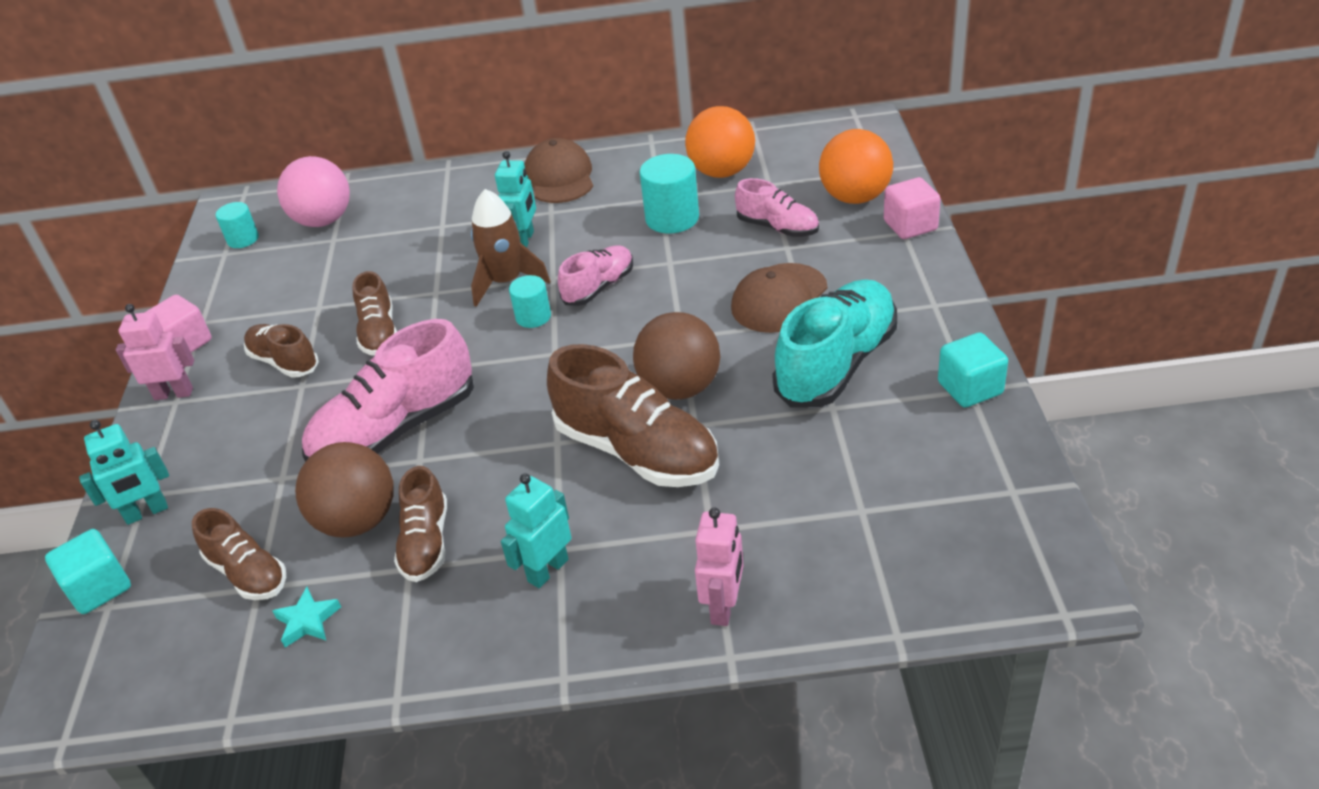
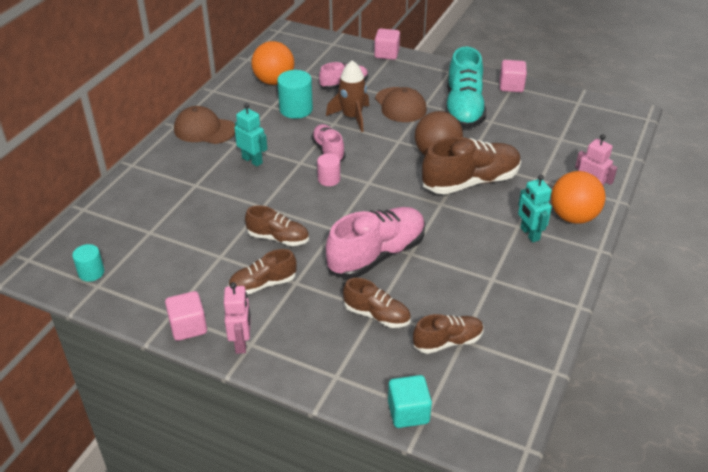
camera: 65 degrees left, 0 degrees up
turquoise robot [79,420,169,525] -> none
pink robot [116,304,194,400] -> pink robot turned 150 degrees clockwise [224,282,251,354]
turquoise star [272,587,341,648] -> none
pink ball [277,156,350,227] -> none
brown ball [295,442,394,537] -> none
pink shoe [302,319,474,462] -> pink shoe turned 120 degrees counterclockwise [326,207,425,279]
brown shoe [394,466,447,582] -> brown shoe moved to [343,278,411,328]
brown rocket [471,189,551,307] -> brown rocket moved to [326,60,369,132]
turquoise cylinder [509,275,551,328] -> pink cylinder [317,153,340,186]
turquoise shoe [772,279,897,408] -> turquoise shoe turned 150 degrees counterclockwise [445,47,486,129]
orange ball [819,129,893,204] -> orange ball moved to [551,171,605,224]
turquoise cube [938,332,1008,408] -> pink cube [500,60,527,92]

